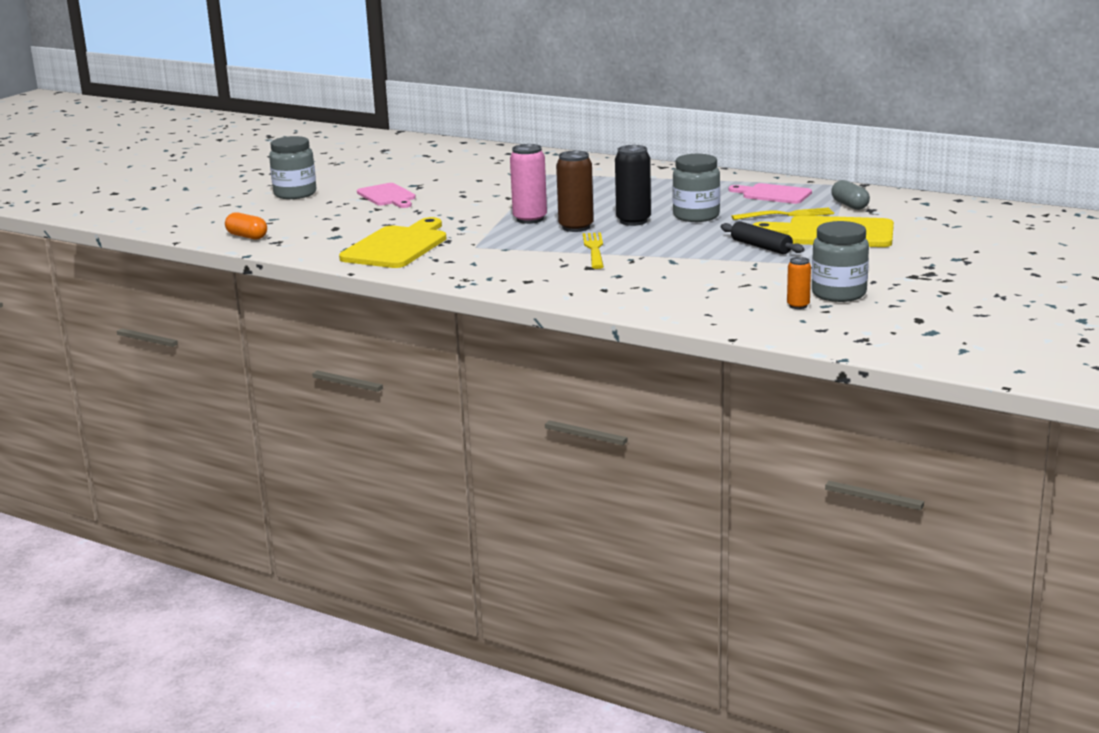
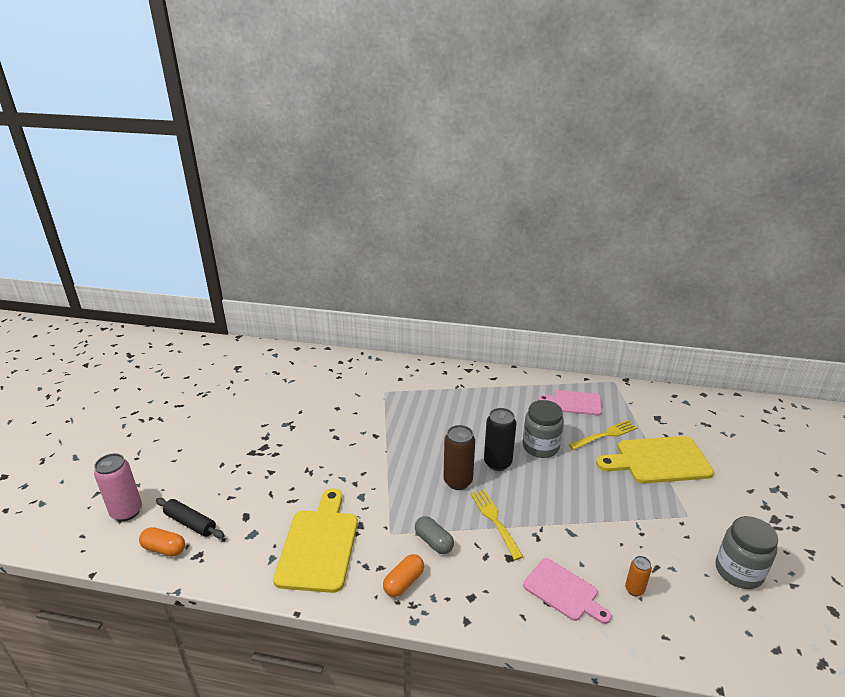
camera: 20 degrees left, 10 degrees up
grey jar [269,136,316,199] -> none
pink cutting board [357,183,416,208] -> pink cutting board moved to [523,558,612,624]
pink can [510,144,547,224] -> pink can moved to [94,453,142,521]
black rolling pin [721,221,805,255] -> black rolling pin moved to [156,498,224,538]
orange can [787,257,811,309] -> orange can moved to [625,556,652,596]
grey capsule [831,180,870,210] -> grey capsule moved to [415,516,454,554]
none -> orange capsule [383,554,424,597]

